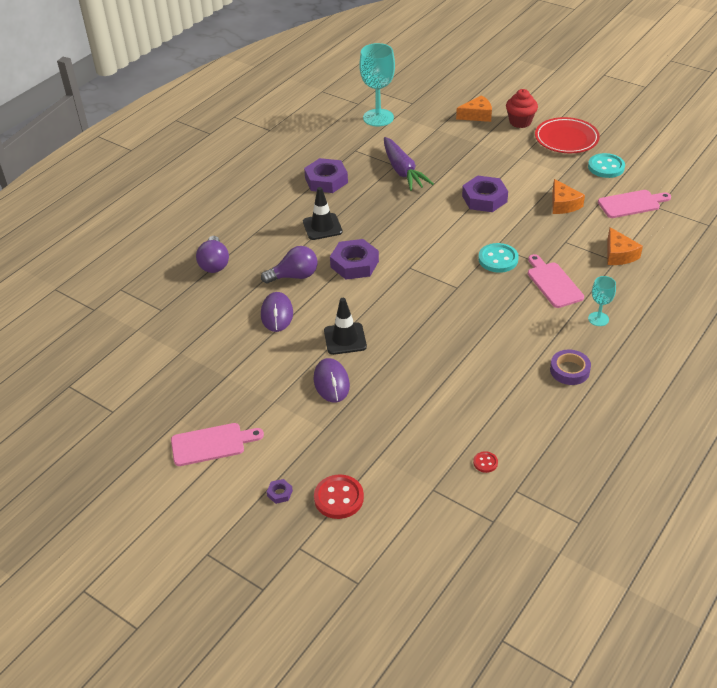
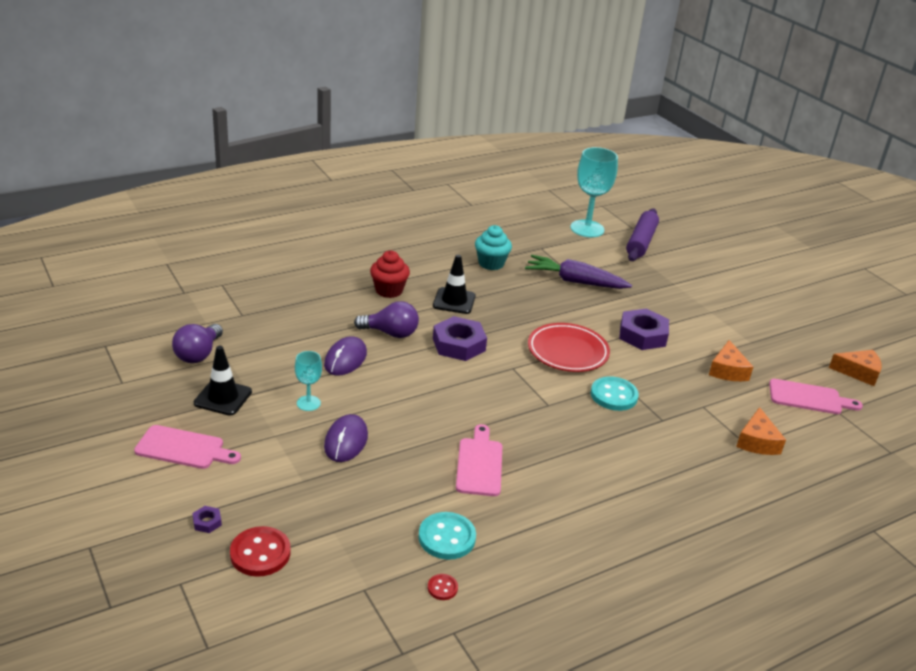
camera: 20 degrees right, 10 degrees down
purple light bulb [196,236,229,273] -> purple light bulb moved to [172,324,223,363]
purple nut [304,158,348,193] -> turquoise cupcake [475,225,512,270]
black traffic cone [324,298,367,355] -> black traffic cone moved to [194,346,252,415]
purple carrot [384,137,434,191] -> purple carrot turned 105 degrees clockwise [525,255,632,289]
orange cheese [456,95,492,122] -> orange cheese moved to [829,350,882,386]
red cupcake [506,89,538,128] -> red cupcake moved to [370,251,410,298]
pink cutting board [528,254,584,308] -> pink cutting board moved to [456,424,502,496]
red plate [535,117,600,153] -> red plate moved to [528,323,610,372]
purple tape [550,349,591,385] -> none
turquoise button [588,153,625,178] -> turquoise button moved to [419,512,476,560]
turquoise goblet [588,276,616,326] -> turquoise goblet moved to [295,351,322,411]
none -> purple rolling pin [626,208,659,261]

